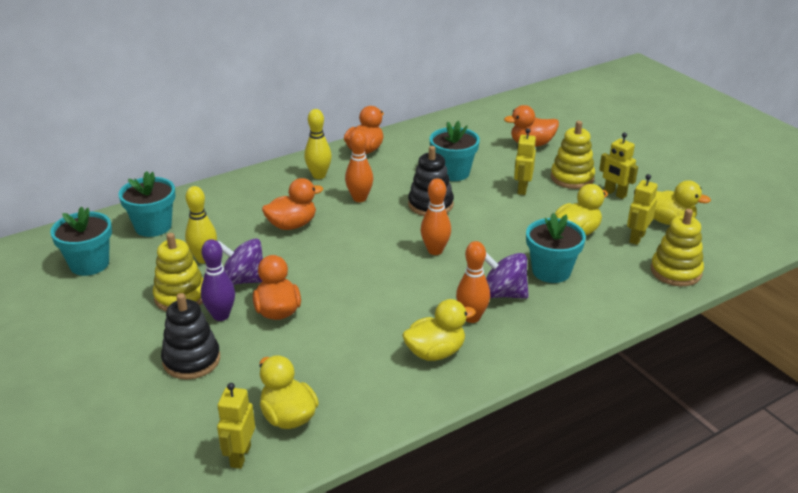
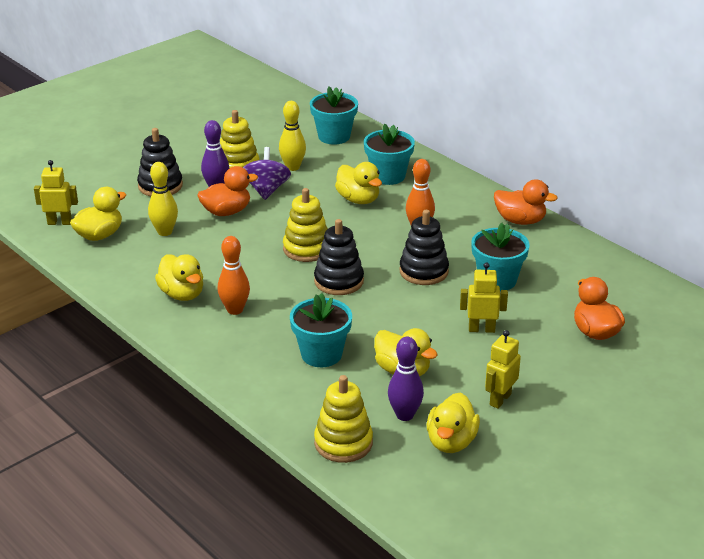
camera: 80 degrees right, 0 degrees up
turquoise flower pot [50,206,112,276] -> turquoise flower pot moved to [364,124,415,185]
orange duck [262,178,323,230] -> yellow duck [335,162,382,204]
yellow bowling pin [304,109,332,179] -> yellow bowling pin moved to [148,162,178,236]
orange bowling pin [421,178,451,255] -> black stacking toy [314,219,364,295]
purple spinning top [485,253,529,299] -> none
yellow stacking toy [551,121,595,189] -> yellow stacking toy moved to [283,188,328,262]
yellow robot [627,174,658,245] -> purple bowling pin [388,337,424,421]

